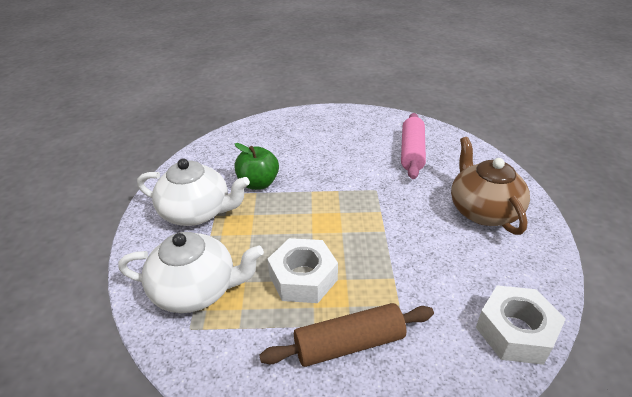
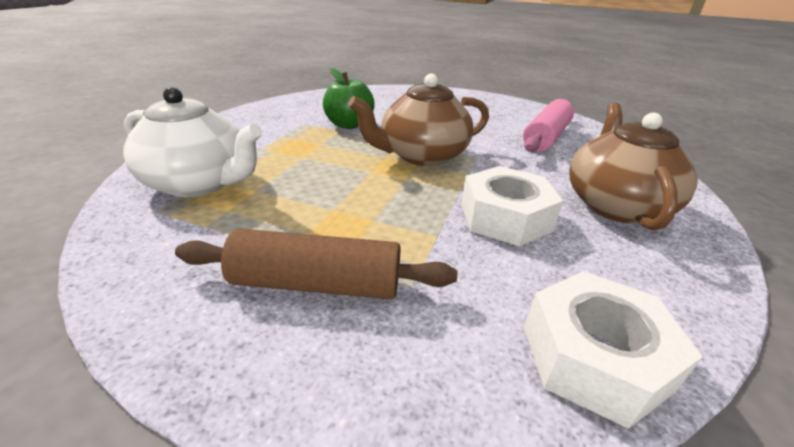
camera: 20 degrees right, 5 degrees down
white teapot [137,159,250,226] -> none
white nut [267,238,338,303] -> white nut moved to [461,166,563,246]
none -> brown teapot [348,73,489,166]

